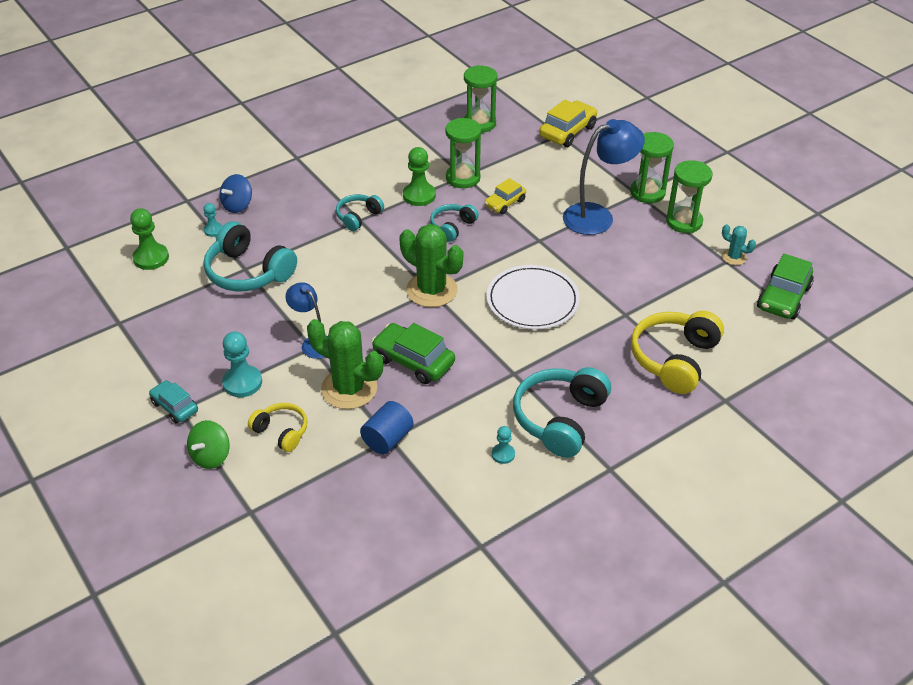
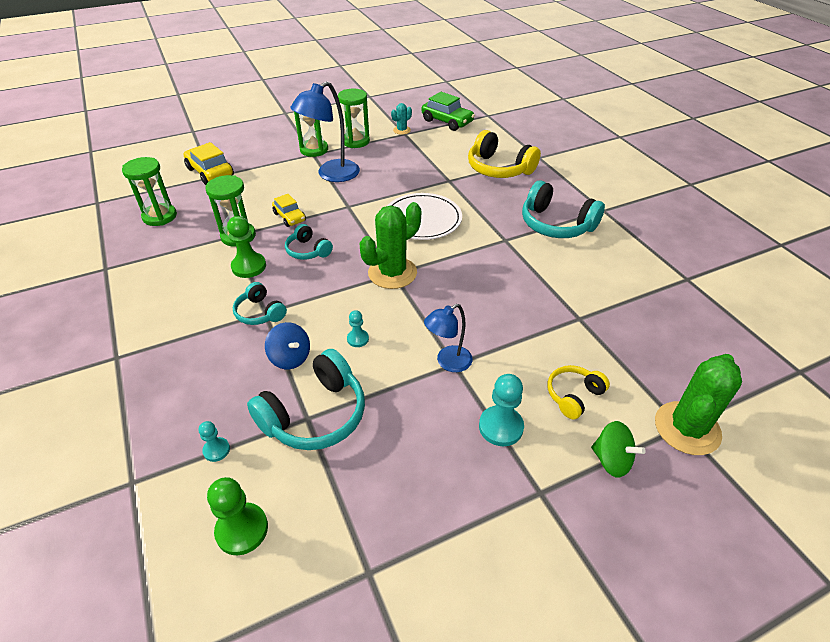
camera: 80 degrees left, 0 degrees up
turquoise car [149,380,198,424] -> none
blue spinning top [220,174,252,213] -> blue spinning top moved to [265,322,310,369]
green cactus [307,319,383,409] -> green cactus moved to [655,354,742,455]
blue cylinder [360,401,414,454] -> none
green car [372,323,455,384] -> none
turquoise pawn [492,426,515,464] -> turquoise pawn moved to [347,310,369,347]
blue lamp [563,119,645,235] -> blue lamp turned 120 degrees counterclockwise [290,81,360,182]

